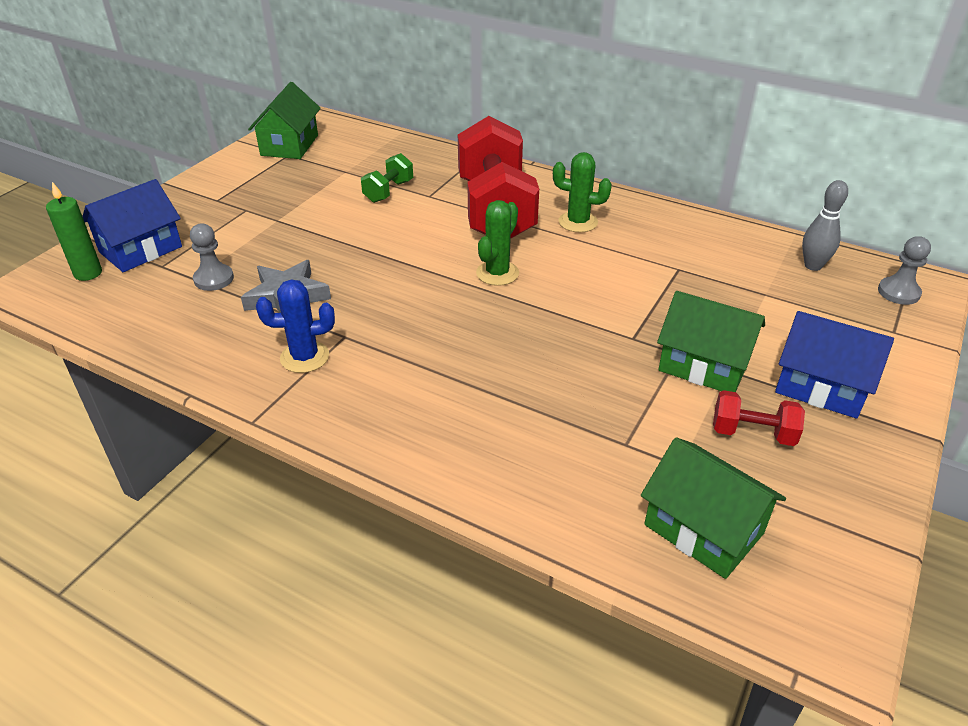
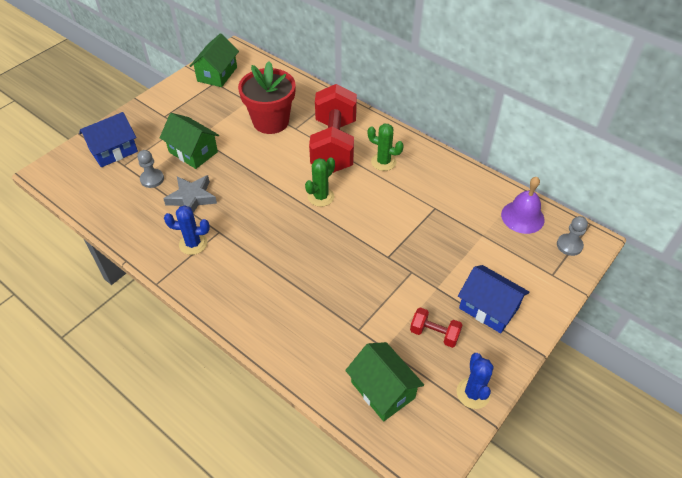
camera: 10 degrees right, 10 degrees up
green candle [46,182,102,281] -> none
green dumbbell [361,153,413,203] -> red flower pot [238,61,296,134]
green house [657,291,765,392] -> green house moved to [160,113,219,169]
grey bowling pin [802,180,848,271] -> purple bell [501,177,545,234]
none -> blue cactus [457,353,494,409]

